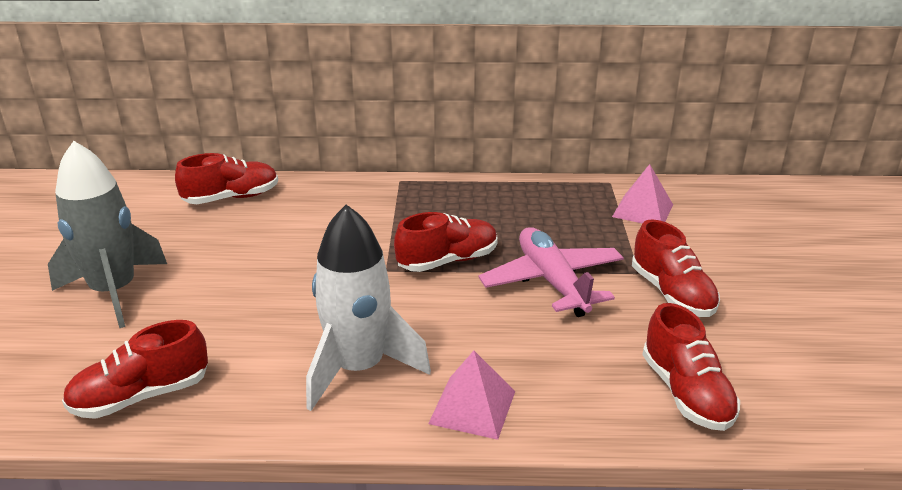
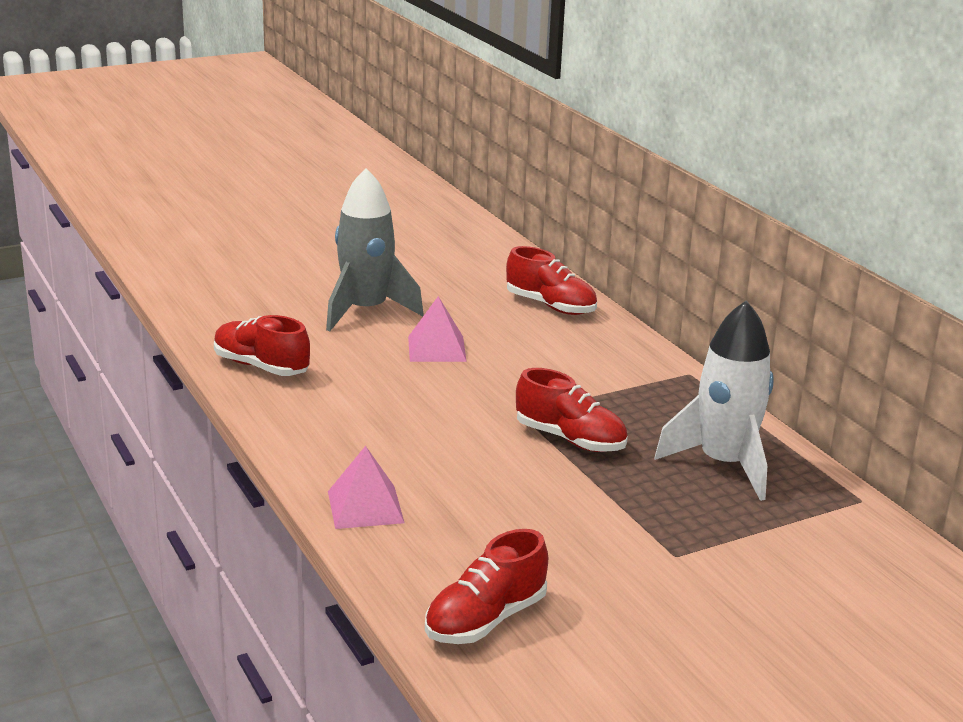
camera: 60 degrees right, 5 degrees down
white rocket [306,204,431,411] -> white rocket moved to [655,300,774,501]
pink plane [479,227,624,317] -> none
pink pyramid [612,164,673,224] -> pink pyramid moved to [408,296,467,362]
red shoe [632,219,720,317] -> none

